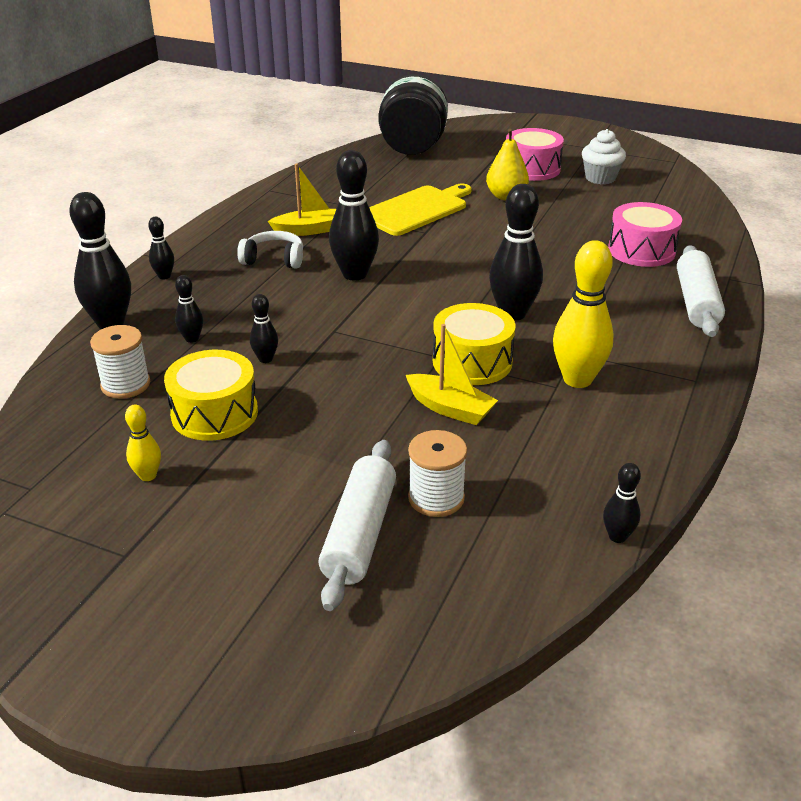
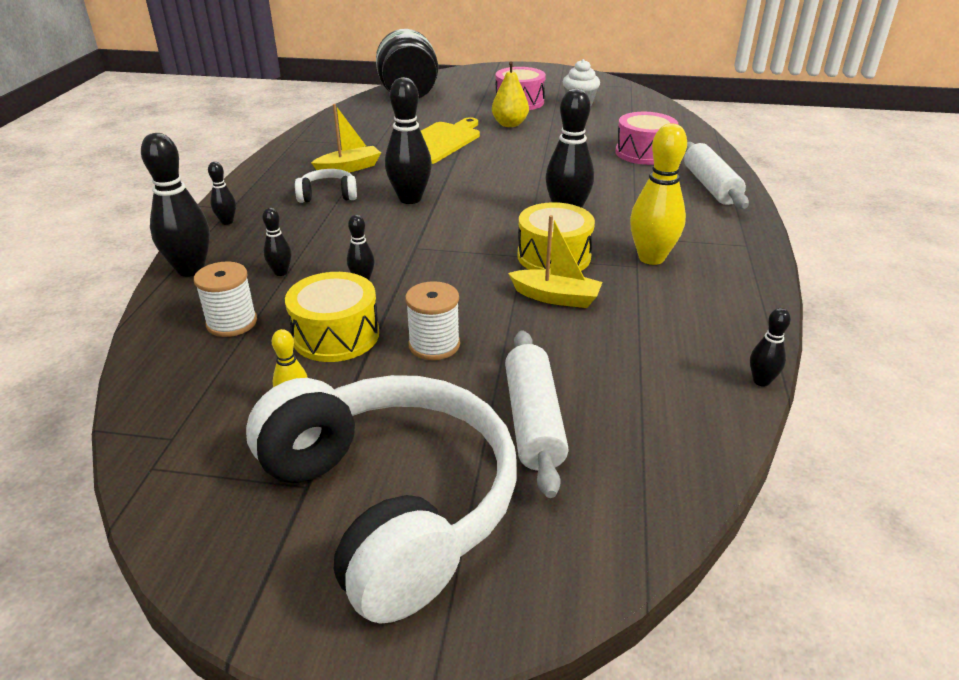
camera: 15 degrees left, 0 degrees up
white spool [408,430,467,517] -> white spool moved to [405,281,460,360]
none -> white headphones [246,375,517,624]

